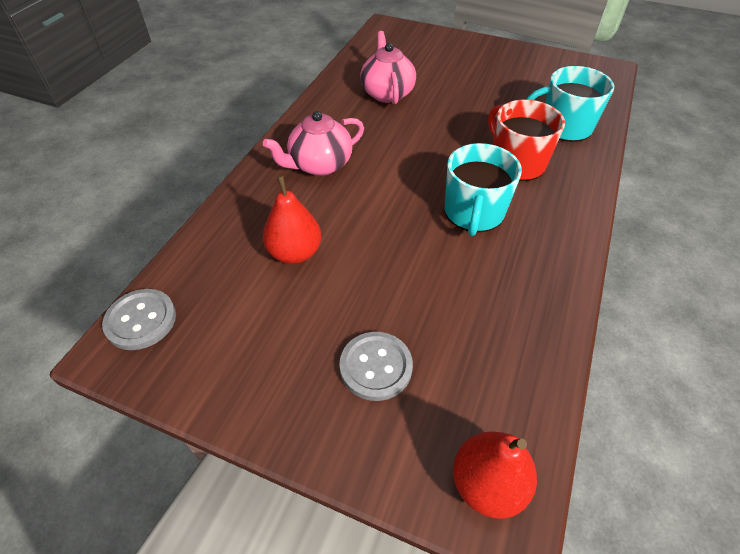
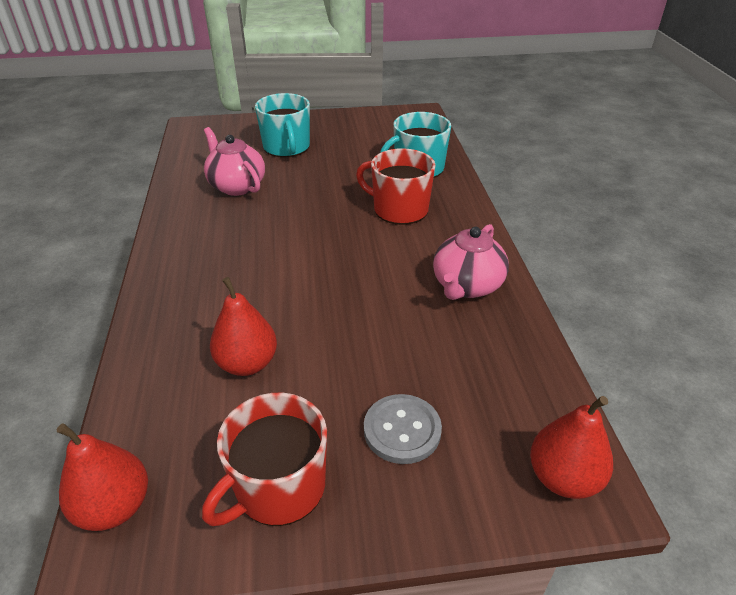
camera: 30 degrees left, 10 degrees down
grey button [102,289,176,350] -> red pear [57,423,148,531]
pink teapot [263,111,364,176] -> pink teapot moved to [433,224,509,300]
turquoise mug [445,143,522,236] -> turquoise mug moved to [255,93,310,158]
none -> red mug [202,393,327,526]

